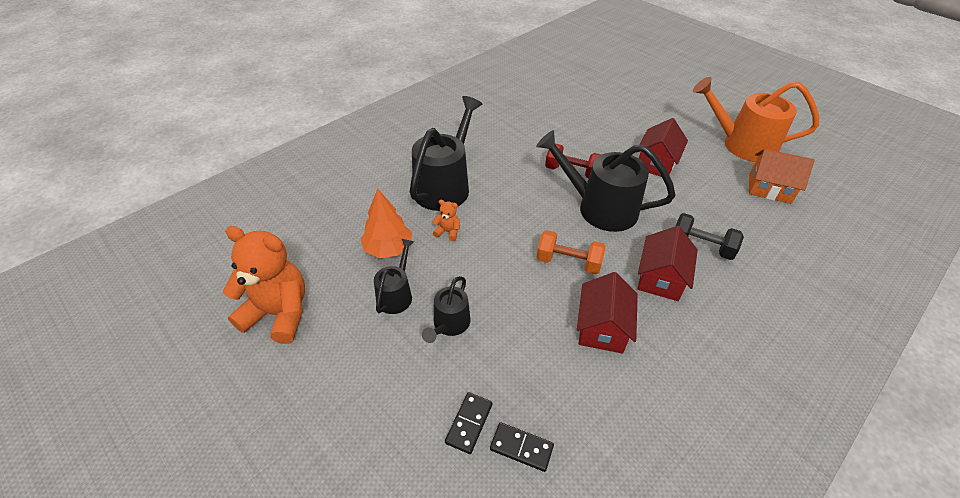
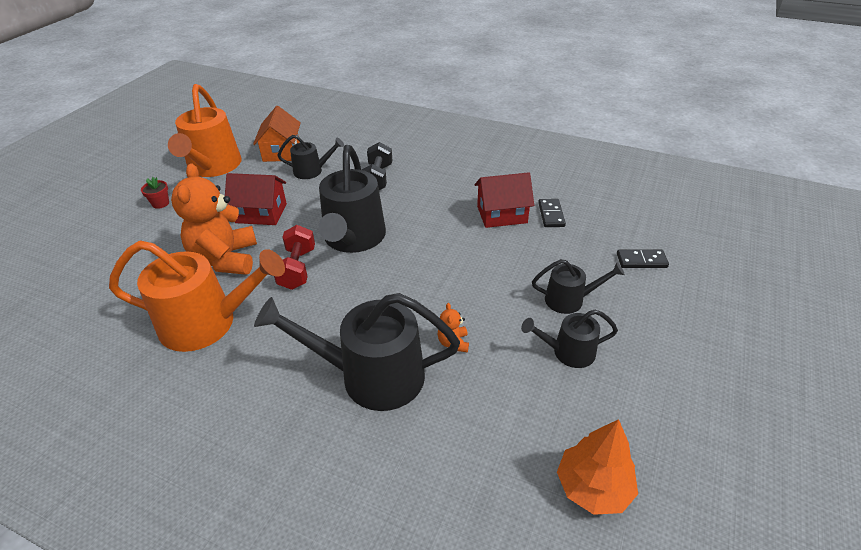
camera: 110 degrees left, 5 degrees down
orange teddy bear [223,226,305,344] -> orange teddy bear moved to [171,163,257,275]
orange tree [361,189,412,258] -> orange tree moved to [557,419,638,515]
black domino [490,422,554,472] -> black domino moved to [538,199,566,227]
orange dumbbell [536,230,606,274] -> none
red house [638,226,698,301] -> none
none -> orange watering can [109,241,285,352]
none -> red flower pot [141,177,169,209]
none -> black watering can [277,135,344,179]

